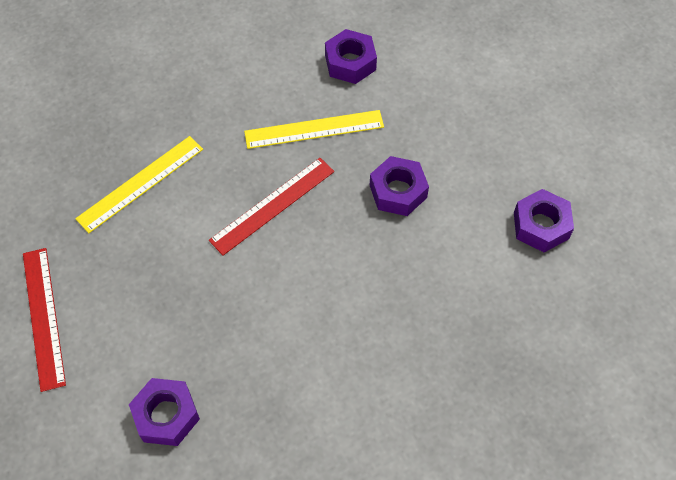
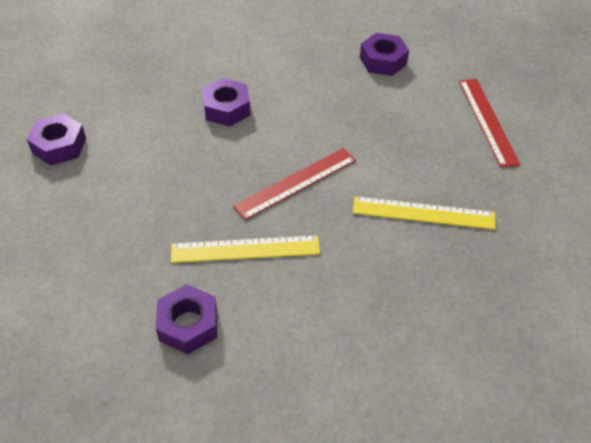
camera: 175 degrees left, 10 degrees down
yellow ruler [75,136,203,233] -> yellow ruler turned 45 degrees clockwise [353,196,496,230]
purple nut [370,156,429,216] -> purple nut moved to [202,78,251,127]

